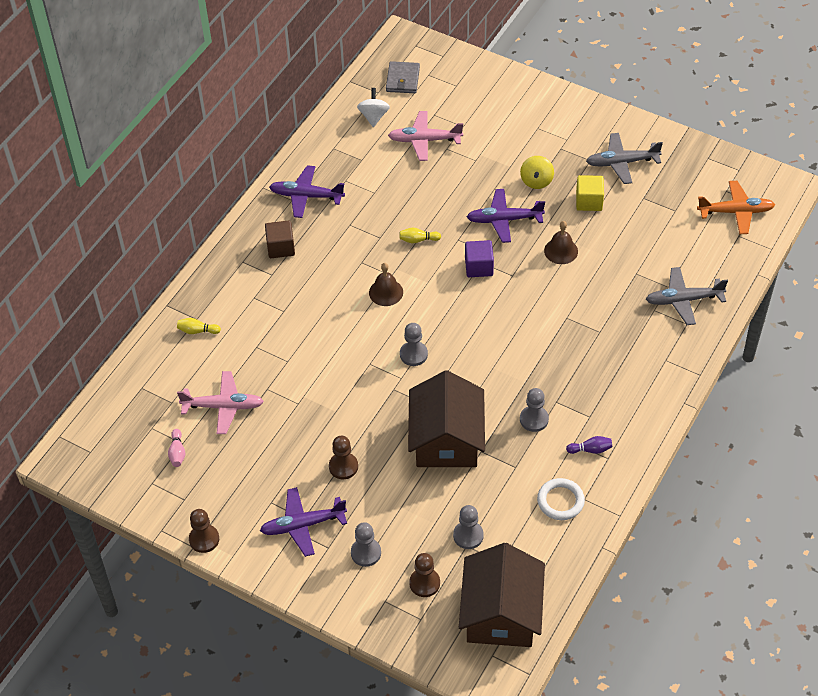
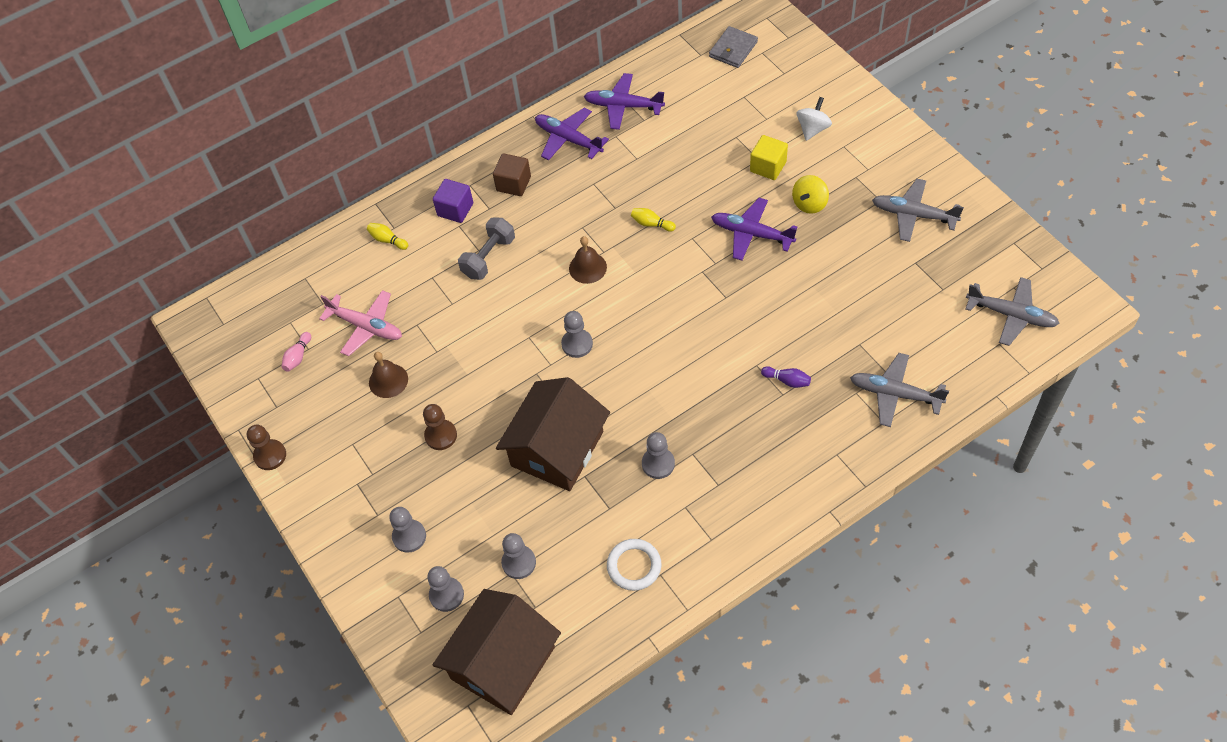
camera: 30 degrees right, 5 degrees up
purple plane [260,487,347,557] -> purple plane moved to [584,73,665,130]
white spinning top [357,88,390,127] -> white spinning top moved to [797,97,832,141]
pink plane [388,111,463,161] -> none
brown pawn [409,553,440,597] -> grey pawn [427,566,464,612]
purple cube [465,240,494,277] -> purple cube moved to [433,179,473,223]
brown bell [544,221,578,264] -> brown bell moved to [369,352,408,398]
purple bowling pin [566,436,612,454] -> purple bowling pin moved to [761,366,811,388]
yellow cube [576,175,604,211] -> yellow cube moved to [750,135,788,180]
orange plane [697,181,775,234] -> grey plane [965,277,1060,346]
none -> grey dumbbell [458,217,515,280]

